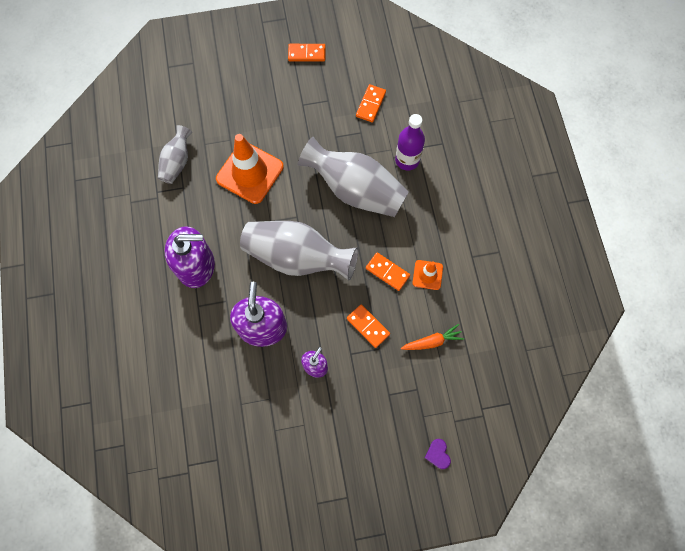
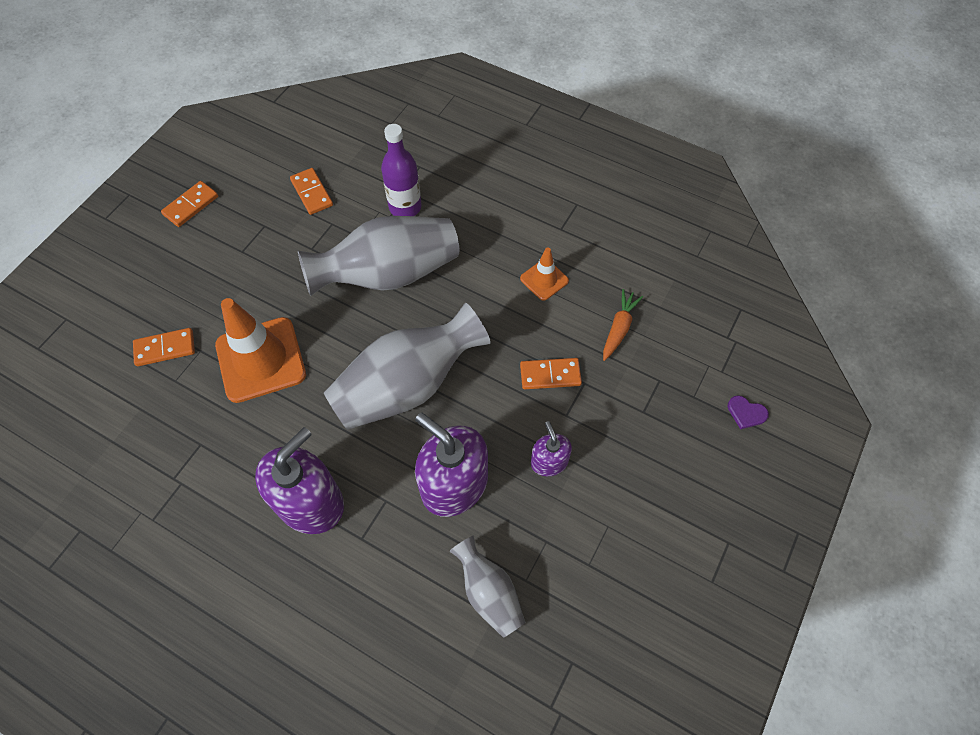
camera: 50 degrees left, 10 degrees down
grey vase [158,125,192,184] -> grey vase moved to [449,536,526,638]
orange domino [366,252,410,291] -> orange domino moved to [133,328,195,366]

